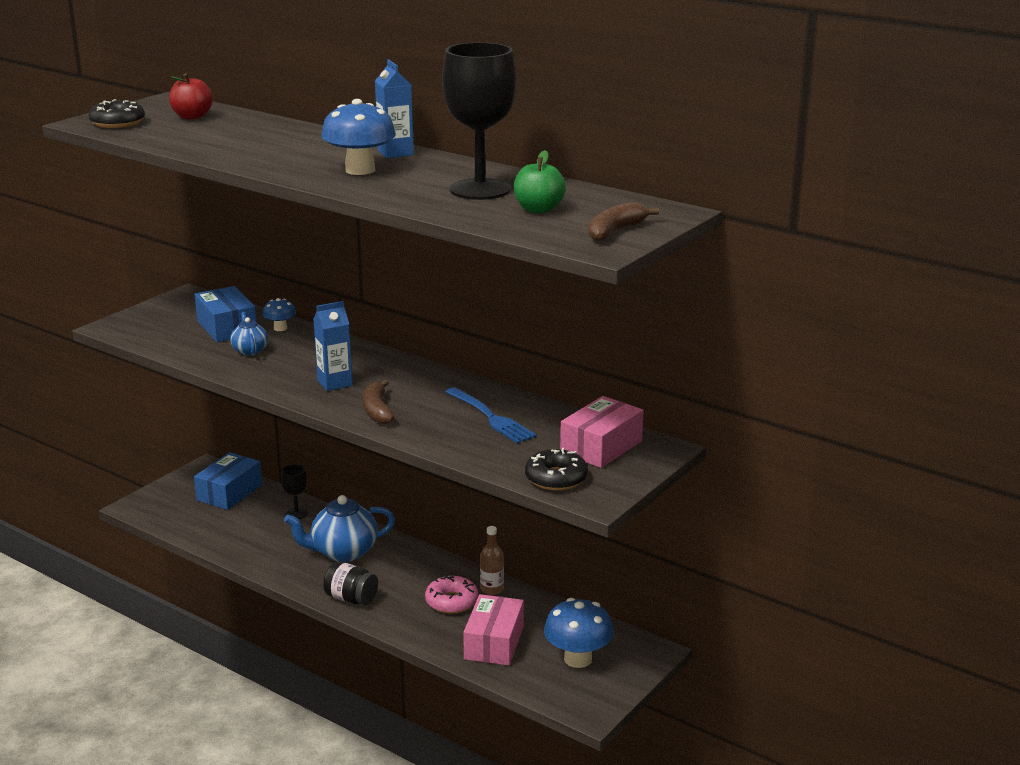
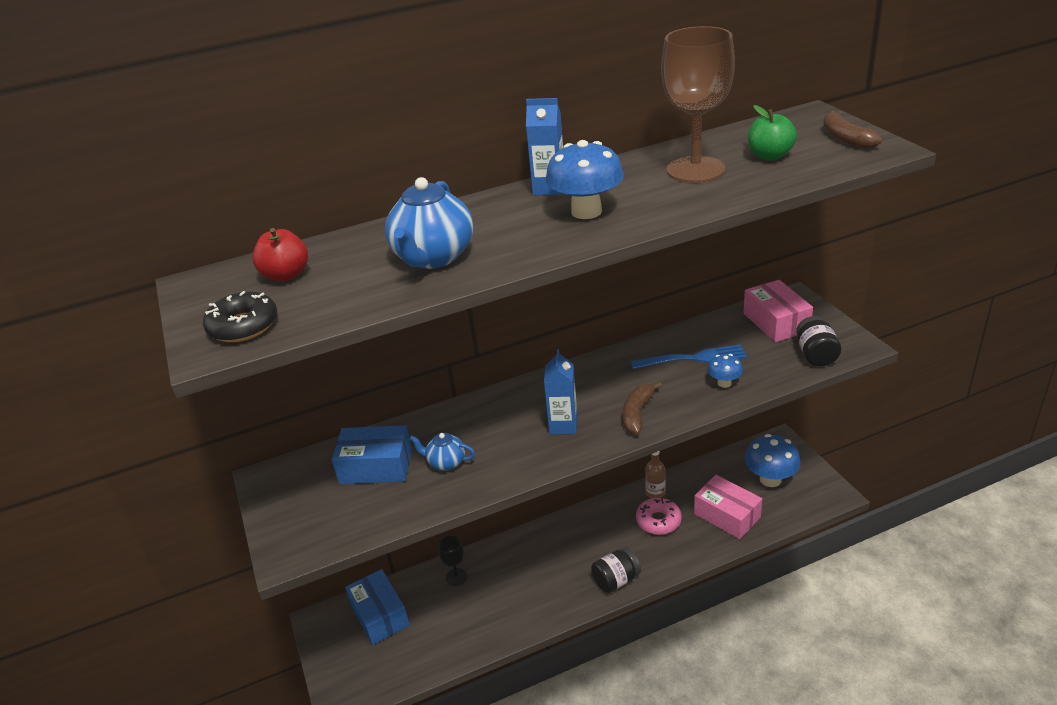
camera: 55 degrees left, 10 degrees up
blue mushroom [263,298,296,331] -> blue mushroom moved to [708,354,743,388]
blue teapot [284,495,395,562] -> blue teapot moved to [385,177,473,269]
brown banana [363,380,394,424] -> brown banana turned 90 degrees clockwise [623,382,662,435]
black goblet [442,42,516,200] -> brown goblet [661,26,735,183]
black donut [525,448,588,491] -> black jar [796,316,841,366]

